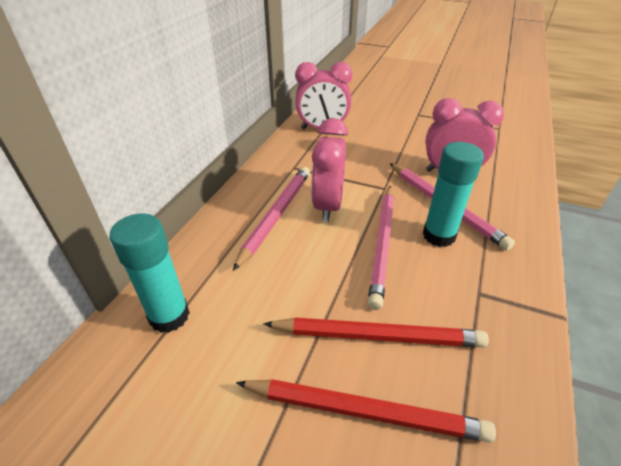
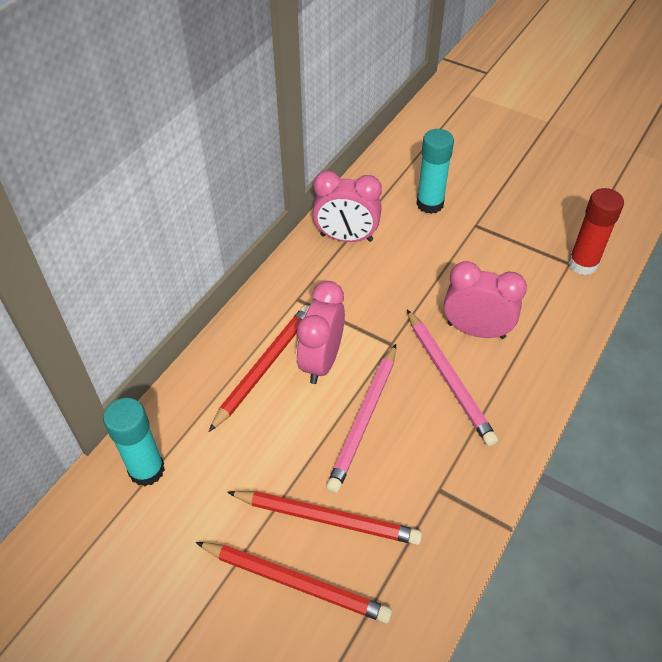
camera: 10 degrees right, 10 degrees up
pink pencil [233,167,310,271] -> red pencil [209,305,309,432]
turquoise glue stick [423,142,484,247] -> turquoise glue stick moved to [416,129,454,214]
none -> red glue stick [568,188,624,275]

